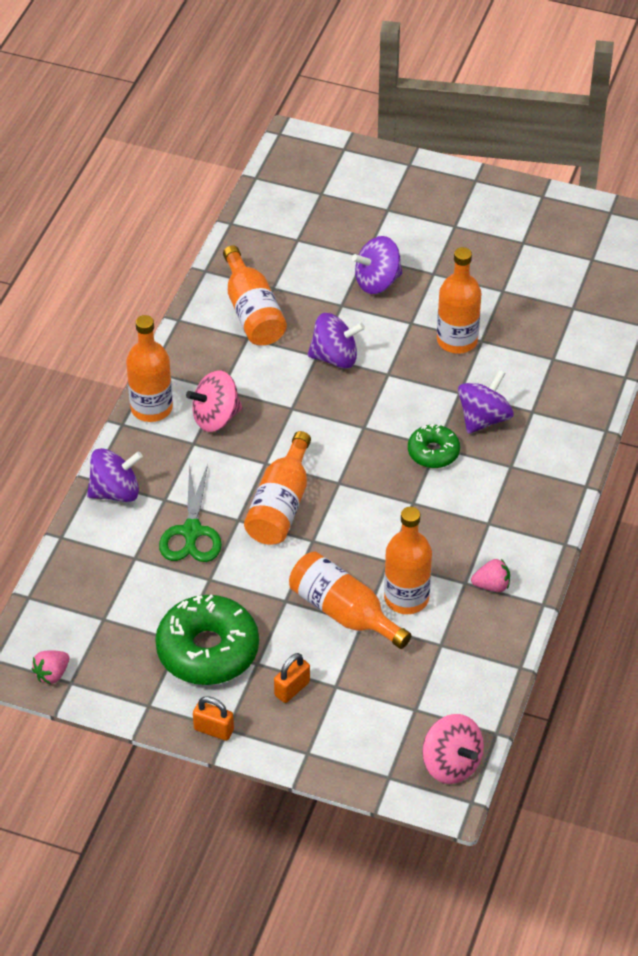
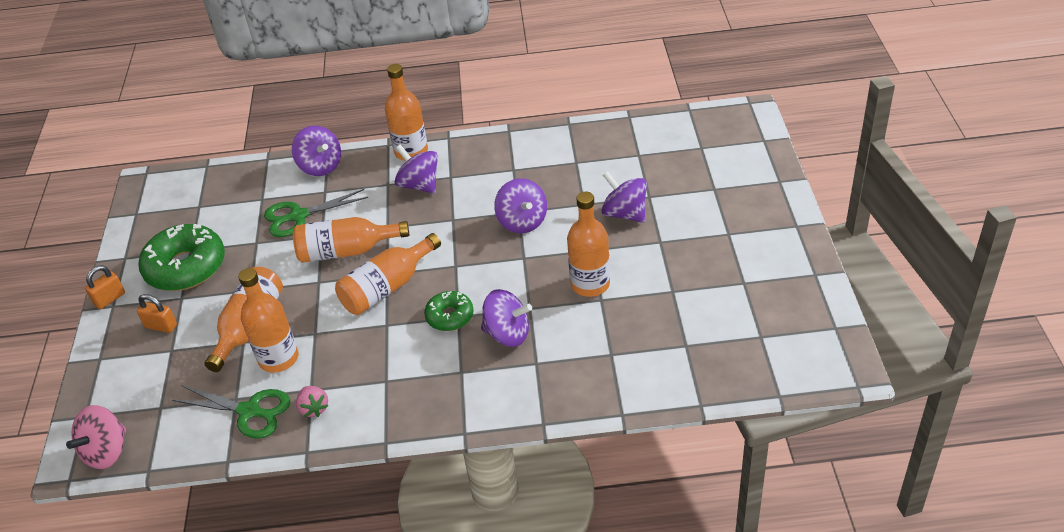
camera: 70 degrees right, 5 degrees down
pink strawberry [32,650,69,684] -> none
pink spinning top [186,371,243,432] -> purple spinning top [395,144,438,194]
orange padlock [193,696,234,741] -> orange padlock turned 45 degrees clockwise [85,265,125,309]
orange bottle [223,245,287,345] -> orange bottle moved to [335,233,441,315]
none -> green scissors [172,385,290,439]

